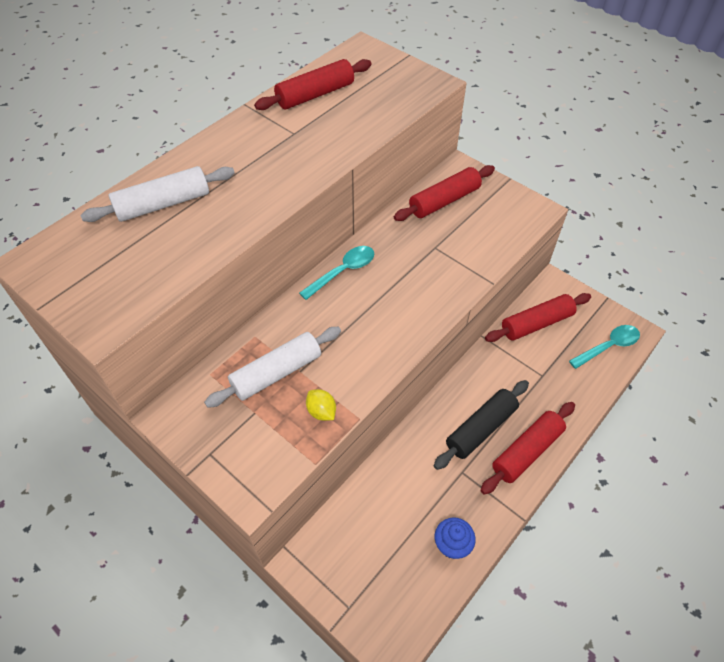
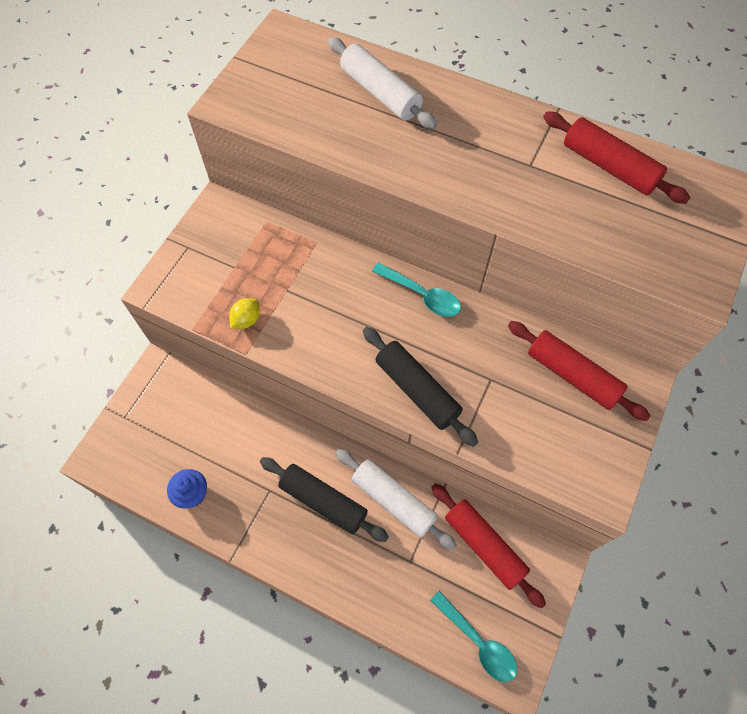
camera: 75 degrees right, 10 degrees up
white rolling pin [204,327,341,408] -> white rolling pin moved to [335,449,456,550]
red rolling pin [480,402,575,495] -> none
none -> black rolling pin [363,327,478,447]

